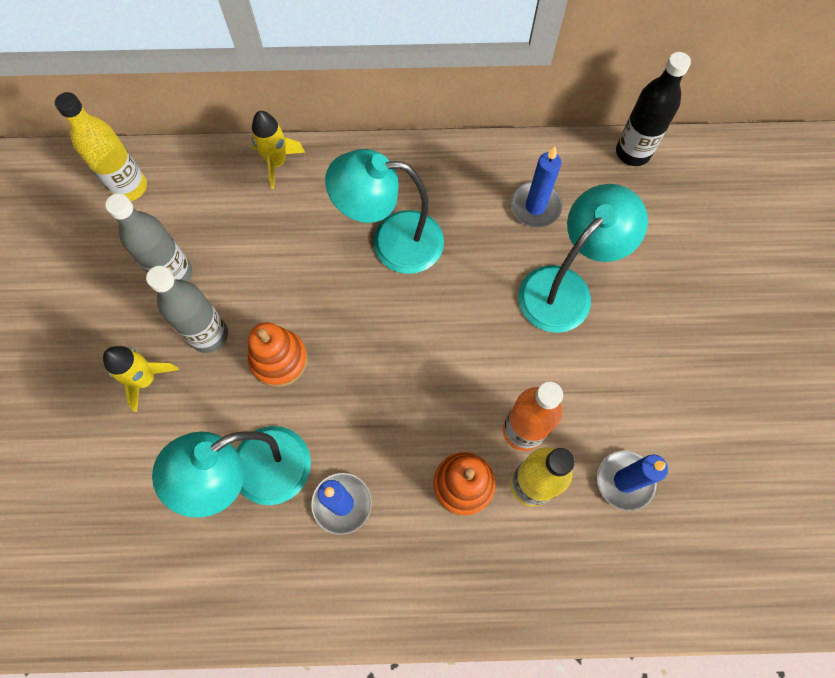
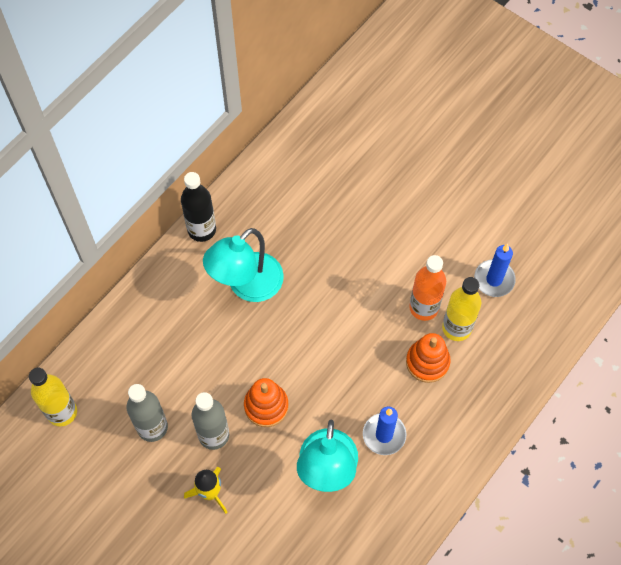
camera: 50 degrees left, 5 degrees down
yellow rocket [251,111,305,189] -> none
blue candle [510,146,563,228] -> none
turquoise lamp [518,184,648,333] -> none
black bottle [616,52,691,166] -> black bottle moved to [181,172,216,242]

